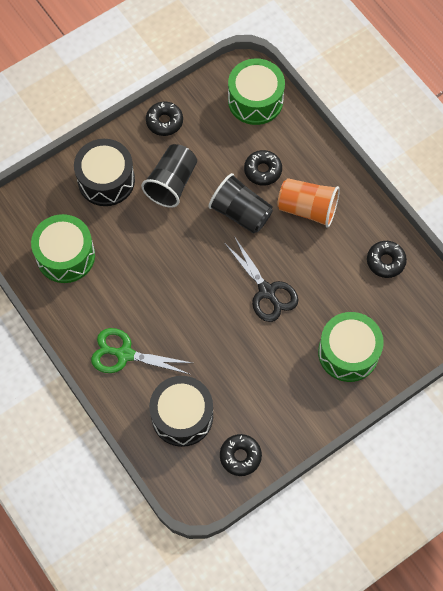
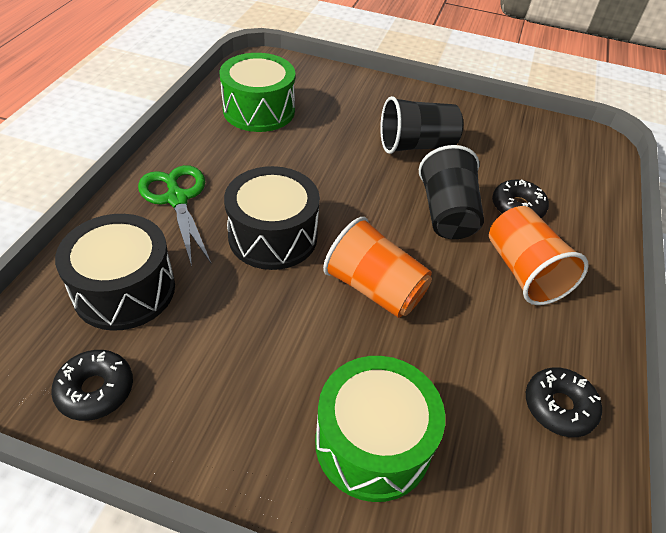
camera: 50 degrees right, 20 degrees down
black drum [74,139,135,206] -> black drum moved to [224,166,320,270]
black donut [146,101,183,136] -> none
black scissors [225,236,299,322] -> orange cup [323,217,432,318]
green drum [228,58,285,125] -> none

